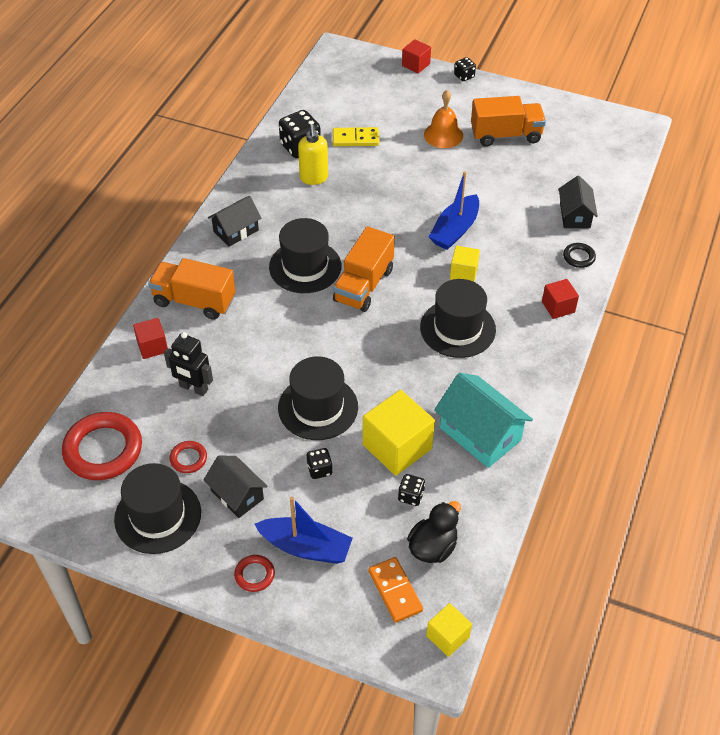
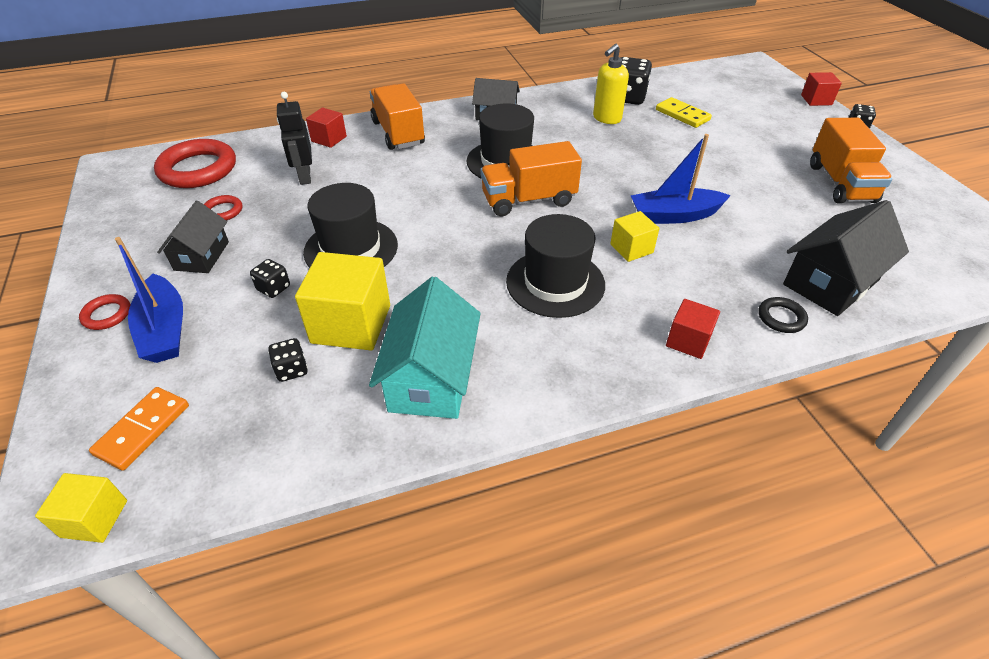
camera: 50 degrees right, 5 degrees down
black hat [114,463,201,554] -> none
black duck [407,501,461,563] -> none
orange bell [424,90,463,148] -> none
orange truck [471,96,546,147] -> orange truck turned 45 degrees clockwise [810,118,892,204]
black house [559,176,598,228] -> black house [783,200,909,316], size x1.56

